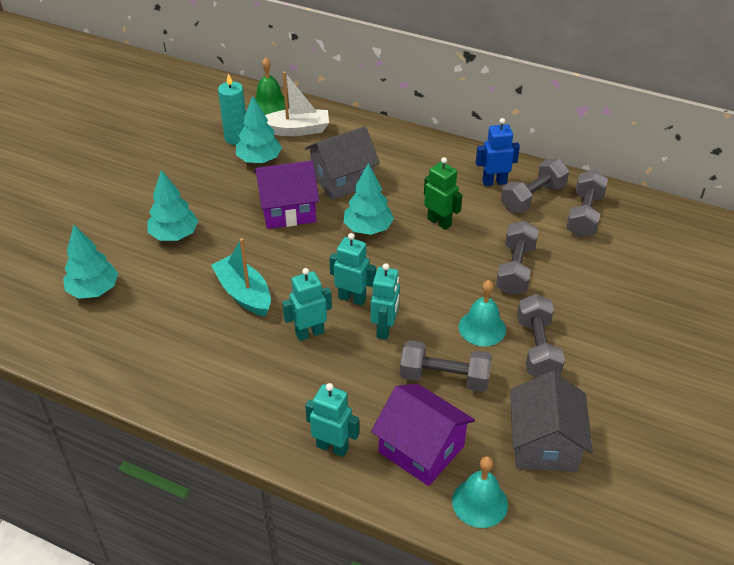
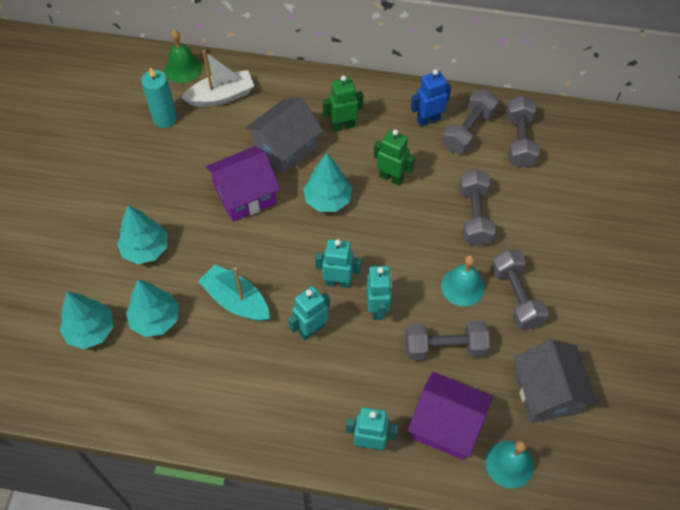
camera: 15 degrees left, 15 degrees up
turquoise tree [236,96,282,163] -> turquoise tree moved to [126,280,179,337]
none -> green robot [322,75,363,132]

